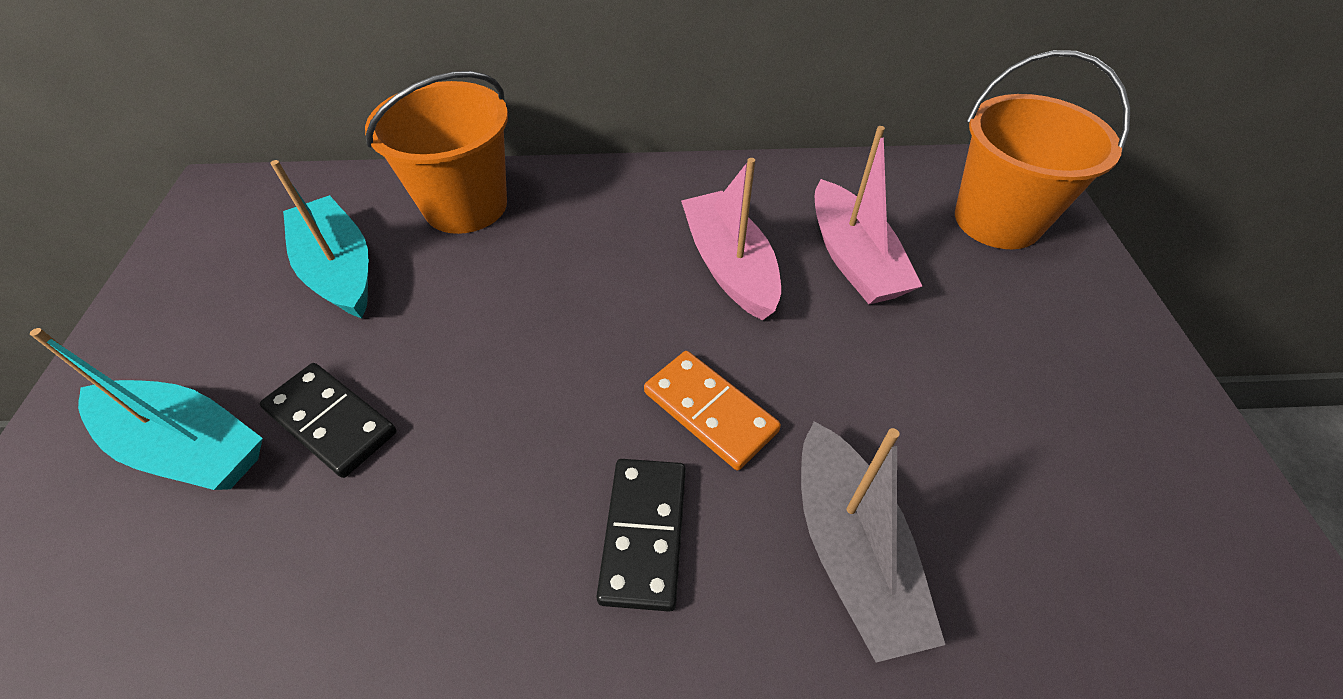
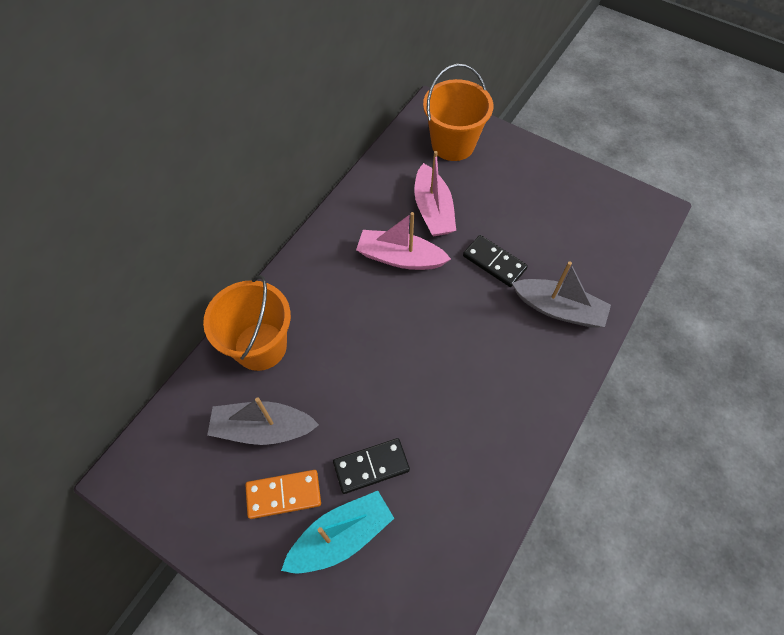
camera: 55 degrees left, 10 degrees up
turquoise boat [270,160,369,318] -> grey boat [207,397,319,445]
black domino [596,459,686,612] -> black domino moved to [463,235,528,287]
orange domino [644,351,781,470] -> orange domino moved to [245,470,321,519]
pink boat [815,126,922,304] -> pink boat turned 60 degrees clockwise [414,151,456,237]

